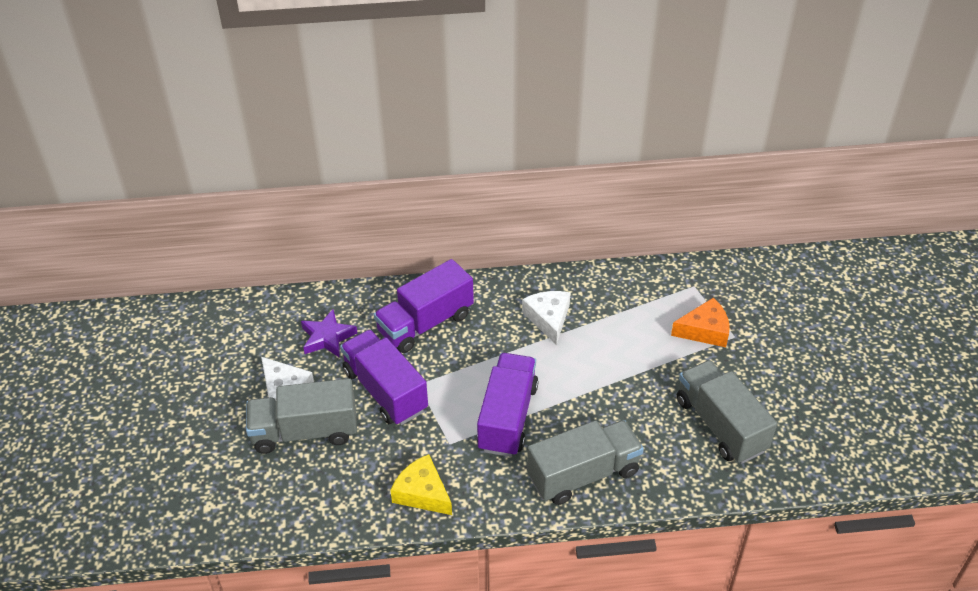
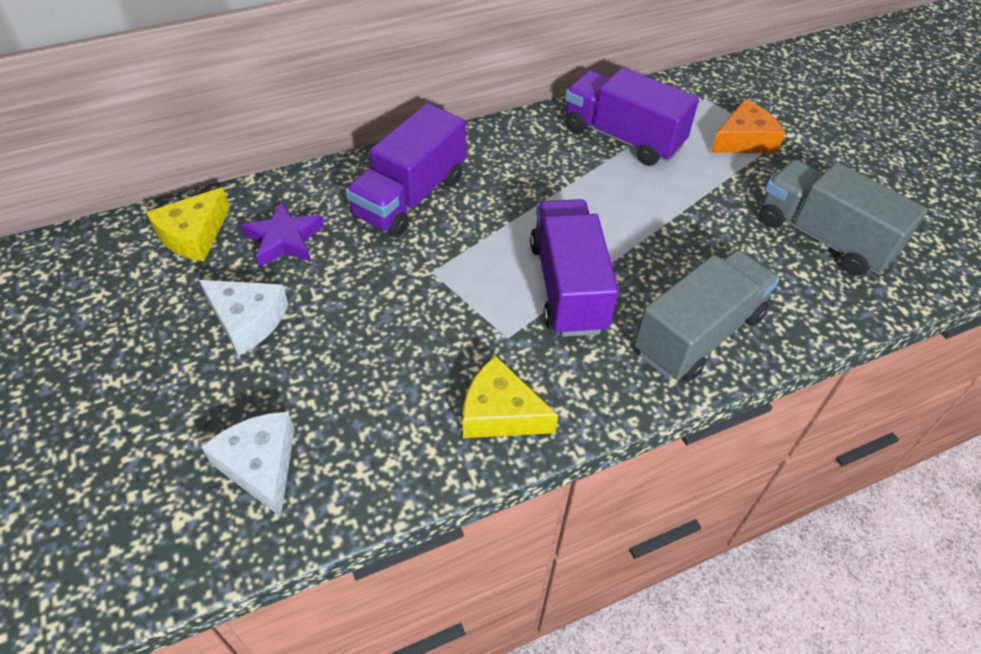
camera: 20 degrees left, 5 degrees up
grey truck [246,379,357,454] -> none
purple truck [340,330,428,425] -> purple truck moved to [565,67,699,166]
white cheese [522,291,570,345] -> white cheese moved to [202,412,295,517]
none -> yellow cheese [146,187,230,261]

